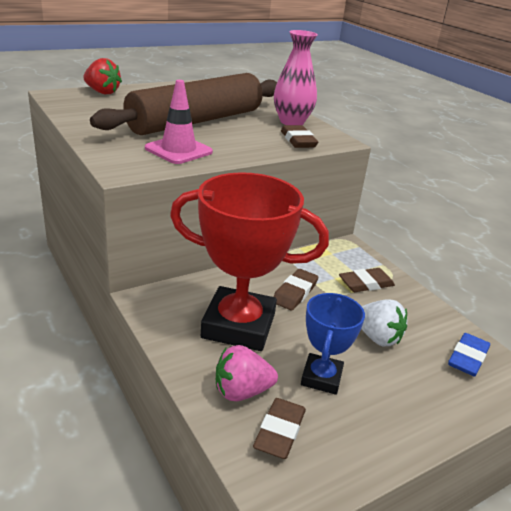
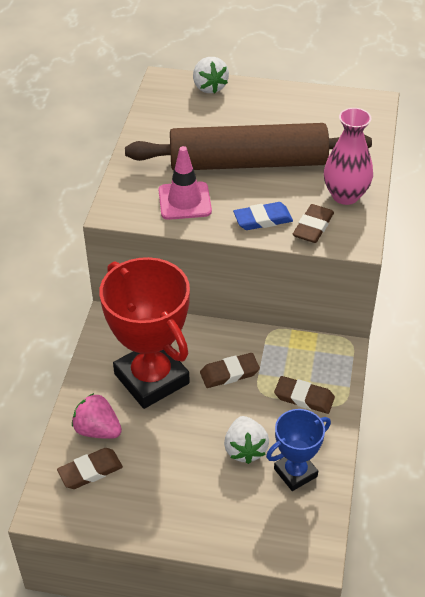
camera: 45 degrees right, 15 degrees up
red strawberry [83,58,122,94] -> white strawberry [193,57,229,93]
blue trophy [301,293,365,395] -> blue trophy moved to [266,409,331,491]
blue eraser [448,333,490,376] -> blue eraser moved to [233,202,293,230]

